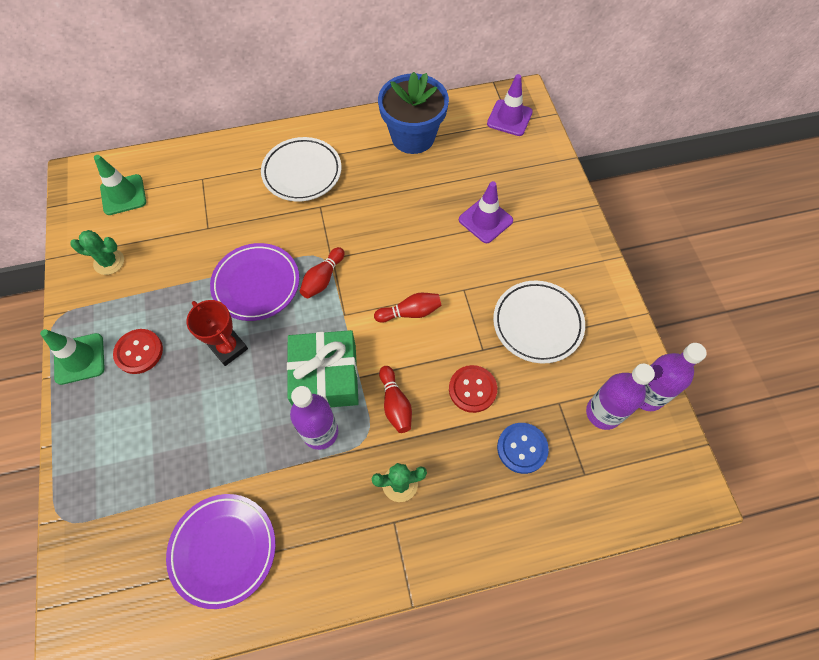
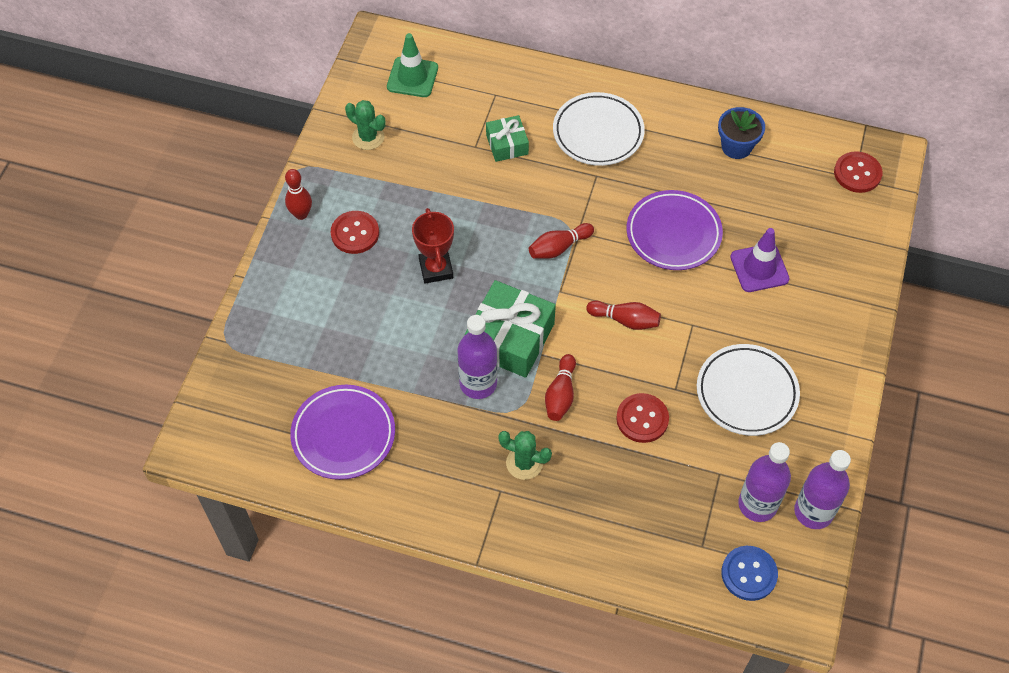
camera: 30 degrees right, 5 degrees down
green traffic cone [40,329,105,385] -> red bowling pin [285,169,312,220]
purple plate [210,243,299,321] -> purple plate moved to [627,190,723,270]
blue flower pot [378,72,449,154] -> blue flower pot [718,107,765,159], size x0.58
purple traffic cone [487,74,533,136] -> red button [834,151,883,193]
blue button [497,423,549,474] -> blue button moved to [721,546,778,601]
none -> green gift [486,115,529,162]

